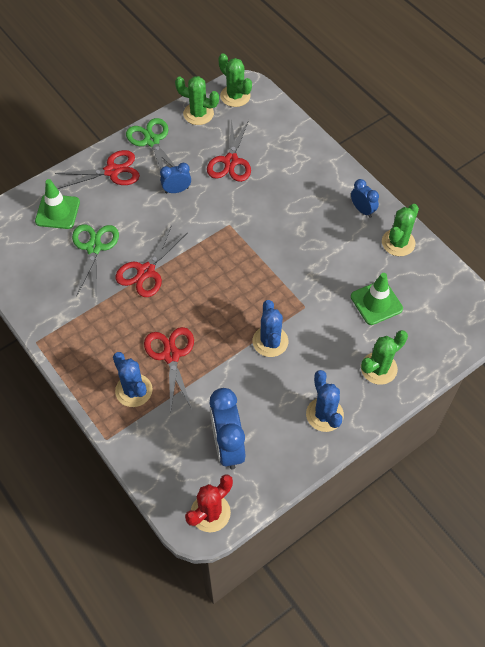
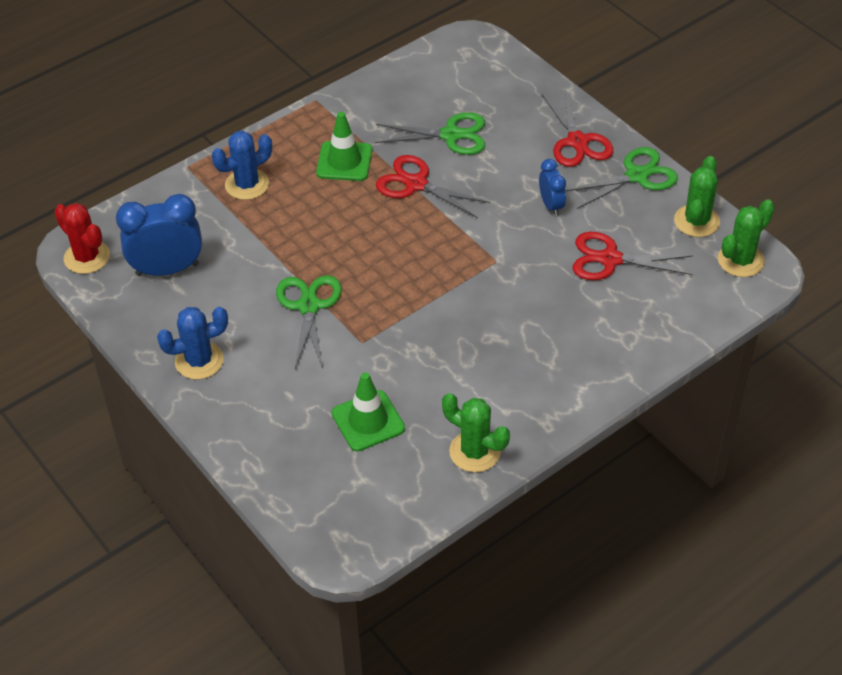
camera: 90 degrees right, 10 degrees down
green traffic cone [35,179,80,229] -> green traffic cone moved to [316,112,372,181]
red scissors [144,327,194,414] -> none
blue cactus [253,300,288,357] -> green scissors [276,275,342,368]
blue clock [351,179,379,218] -> none
green cactus [361,330,408,385] -> none

